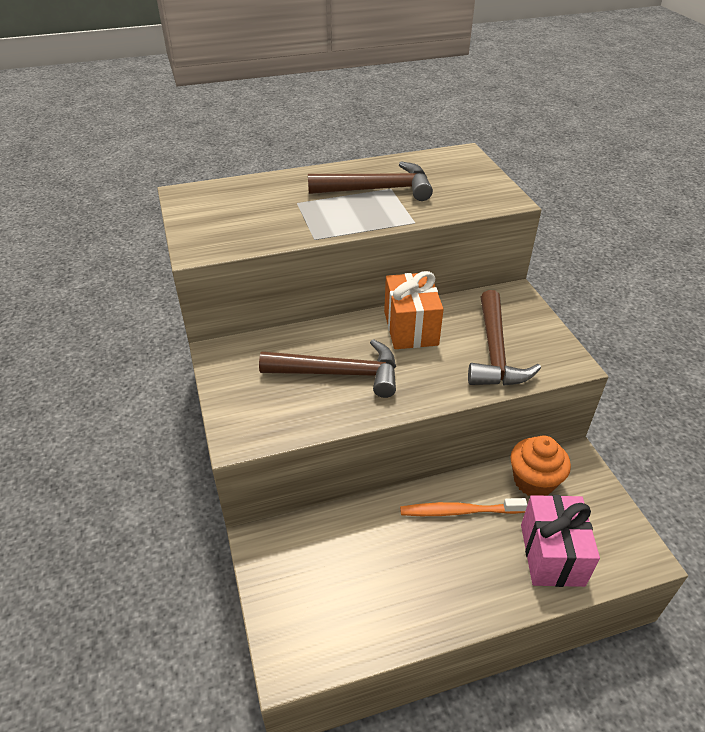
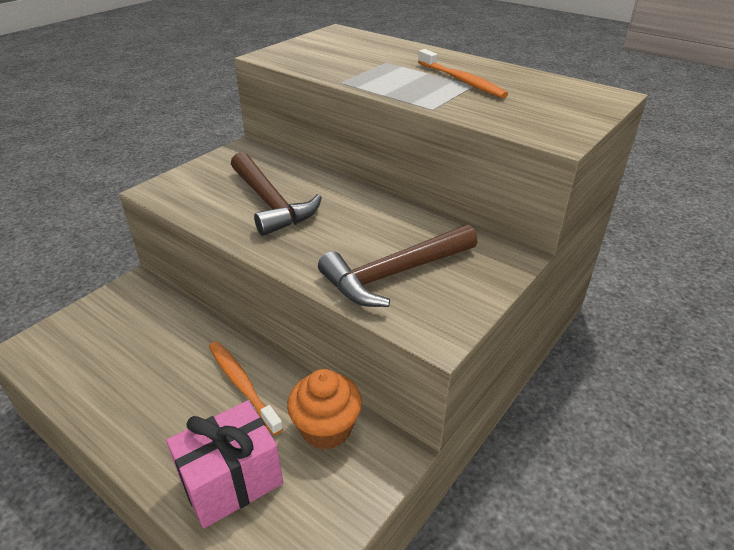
camera: 55 degrees right, 5 degrees down
brown hammer [308,161,433,201] -> orange toothbrush [418,49,508,98]
orange gift [384,271,444,349] -> none

